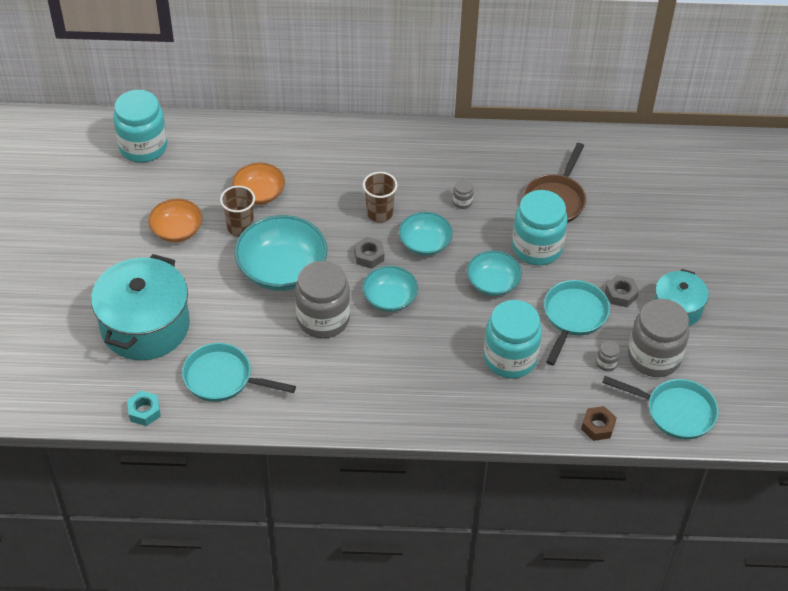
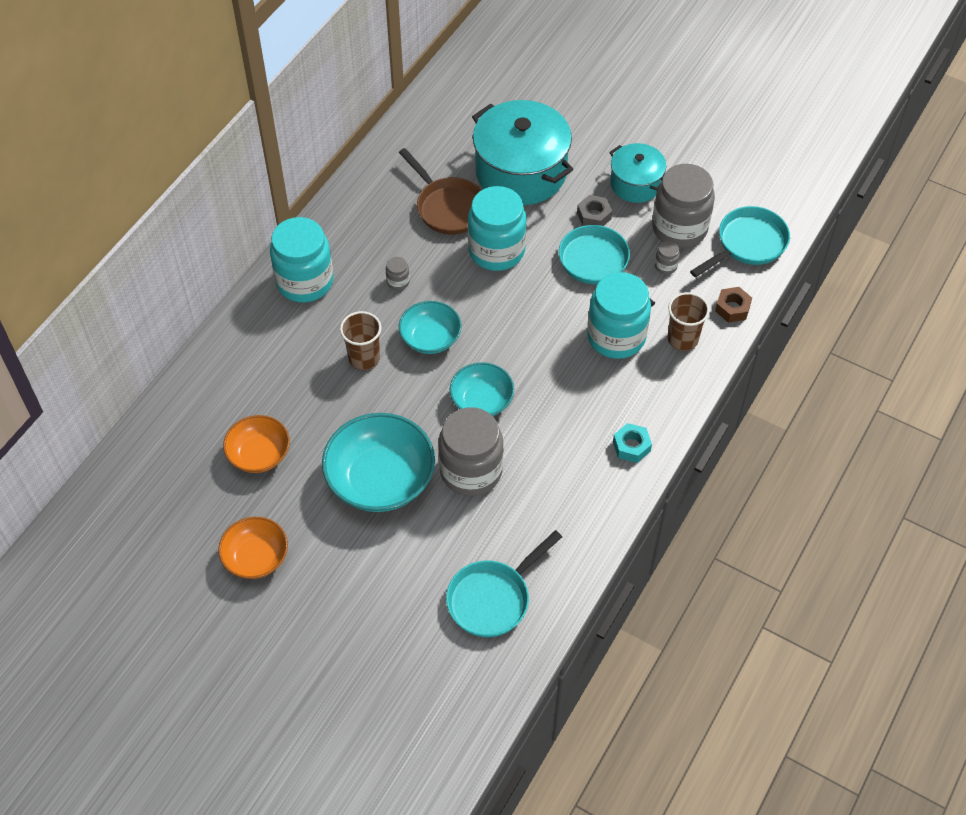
camera: 60 degrees left, 5 degrees up
turquoise pot [91,254,190,360] -> turquoise pot moved to [472,100,573,205]
turquoise jar [113,90,168,163] -> turquoise jar moved to [270,217,333,303]
turquoise nut [127,390,161,426] -> turquoise nut moved to [613,423,652,463]
brown cup [220,186,255,237] -> brown cup moved to [668,292,710,351]
grey nut [354,237,384,269] -> none
turquoise bowl [467,251,522,296] -> none

